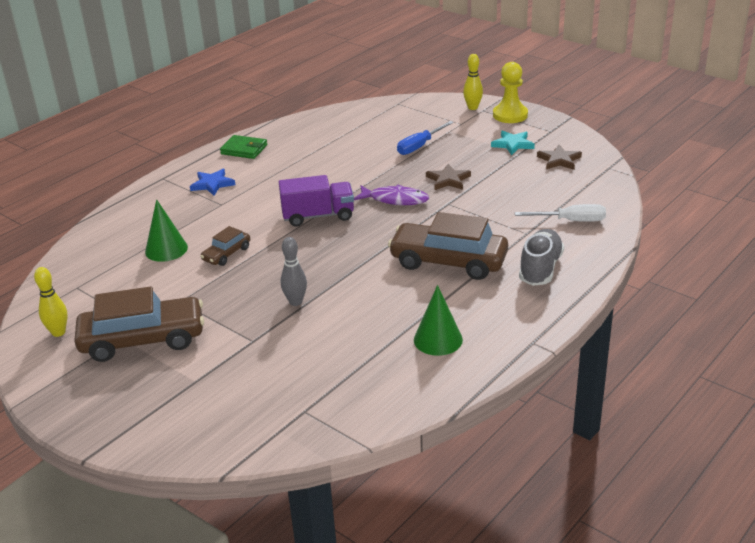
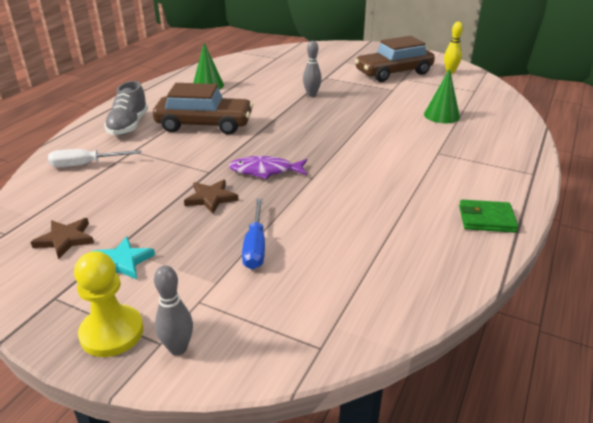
camera: 165 degrees right, 0 degrees up
blue star [190,169,235,196] -> none
brown car [200,226,250,266] -> none
purple truck [279,175,354,227] -> none
blue screwdriver [397,121,454,155] -> blue screwdriver turned 150 degrees clockwise [242,199,265,270]
yellow bowling pin [463,54,483,110] -> grey bowling pin [154,265,193,355]

